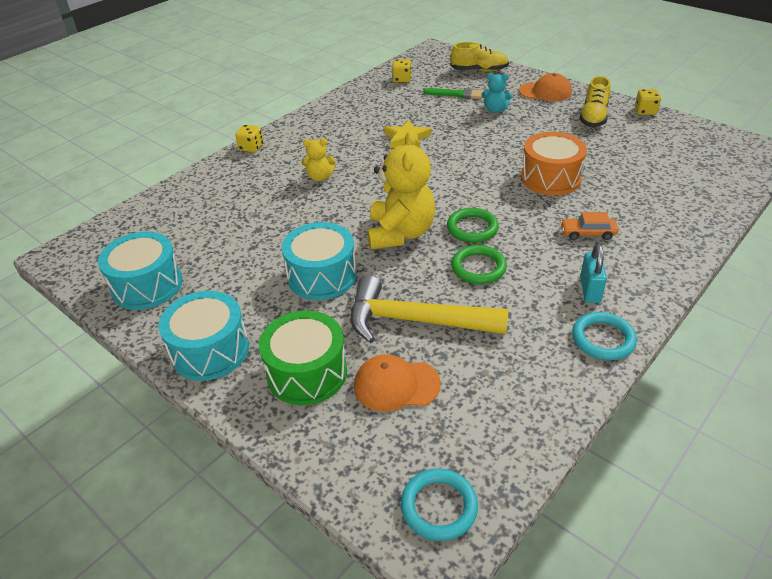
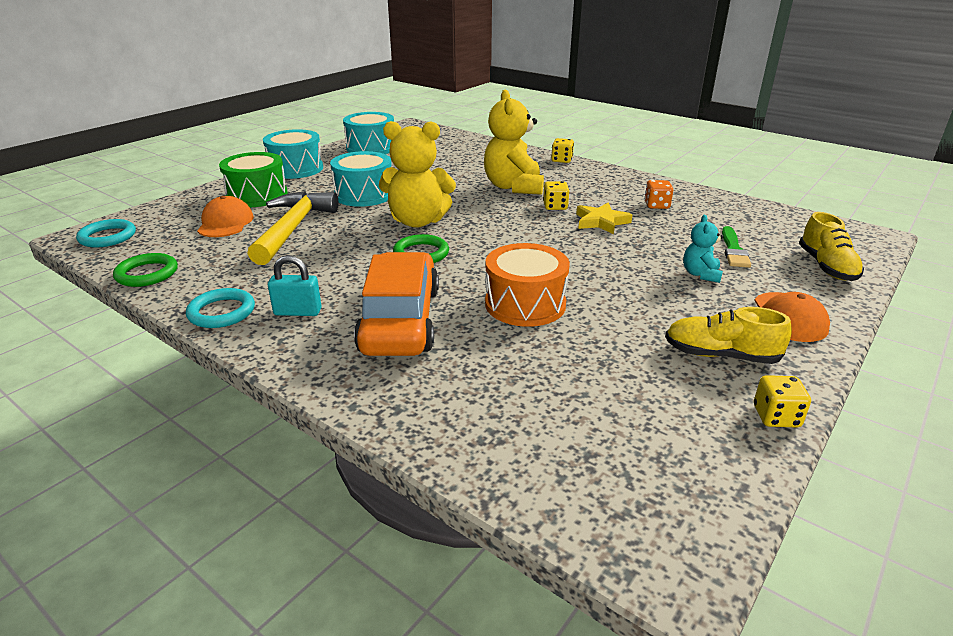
camera: 85 degrees right, 10 degrees down
yellow teddy bear [301,138,336,181] -> yellow teddy bear [484,89,544,195], size x2.01
yellow dice [392,59,411,82] -> yellow dice moved to [543,181,570,210]
green ring [451,245,507,284] -> green ring moved to [113,253,178,287]
orange car [560,212,618,240] -> orange car [354,252,439,356], size x2.39
none -> orange dice [644,180,673,209]

